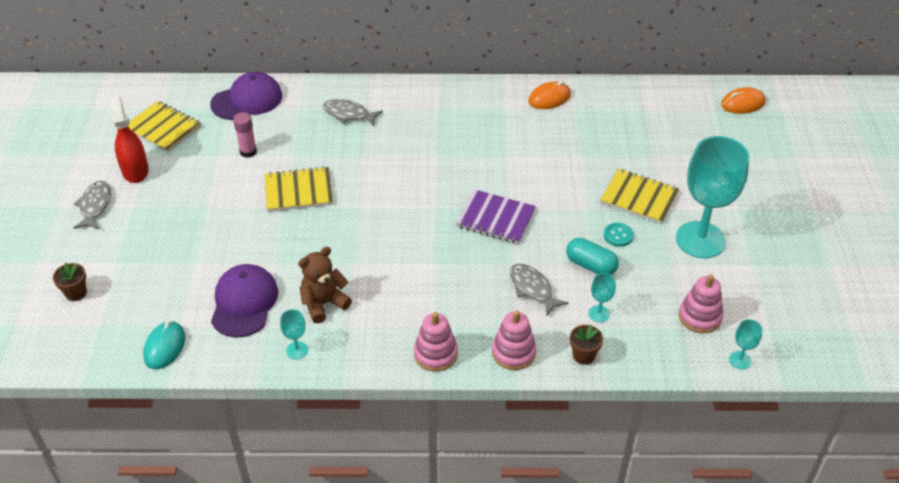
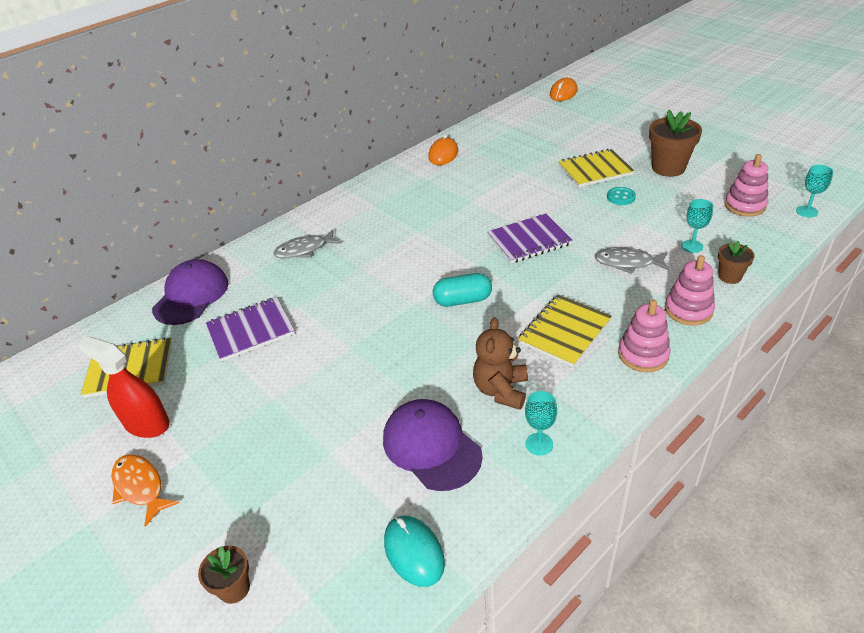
camera: 40 degrees left, 5 degrees down
grey fish [74,181,111,229] -> orange fish [111,454,179,527]
pink glue stick [233,112,257,158] -> purple notebook [206,297,295,362]
yellow notebook [265,166,333,212] -> yellow notebook moved to [518,295,612,367]
turquoise capsule [566,238,619,275] -> turquoise capsule moved to [433,273,492,307]
turquoise goblet [676,136,749,258] -> brown flower pot [649,110,702,177]

